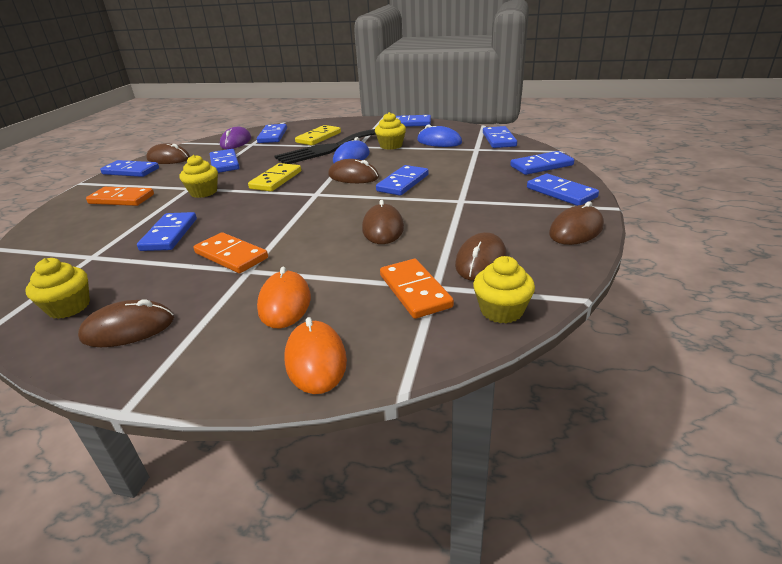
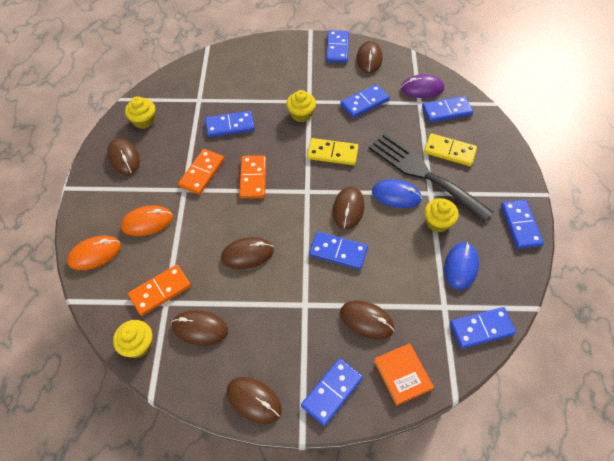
camera: 75 degrees right, 25 degrees up
orange domino [86,187,154,206] -> orange domino moved to [239,155,266,198]
blue domino [510,151,574,175] -> orange book [374,343,434,406]
none -> brown mouse [340,300,395,339]

